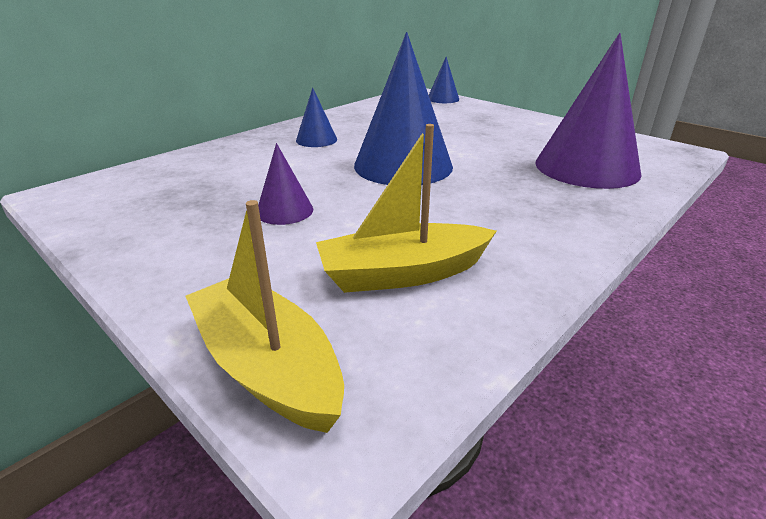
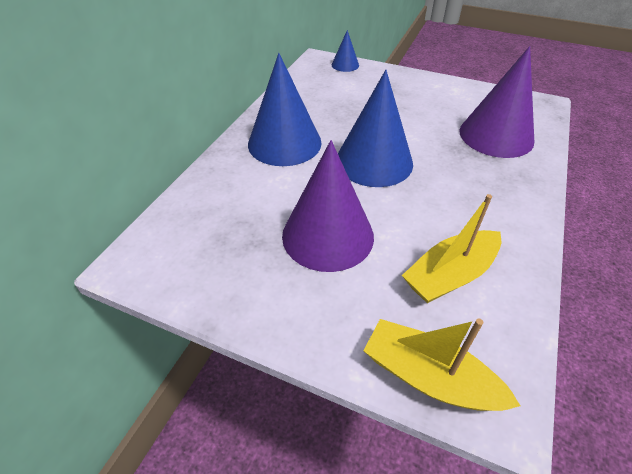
camera: 20 degrees left, 15 degrees up
purple cone [258,143,313,225] -> purple cone [282,140,374,272], size x2.11
blue cone [296,87,337,147] -> blue cone [248,53,322,166], size x2.11

